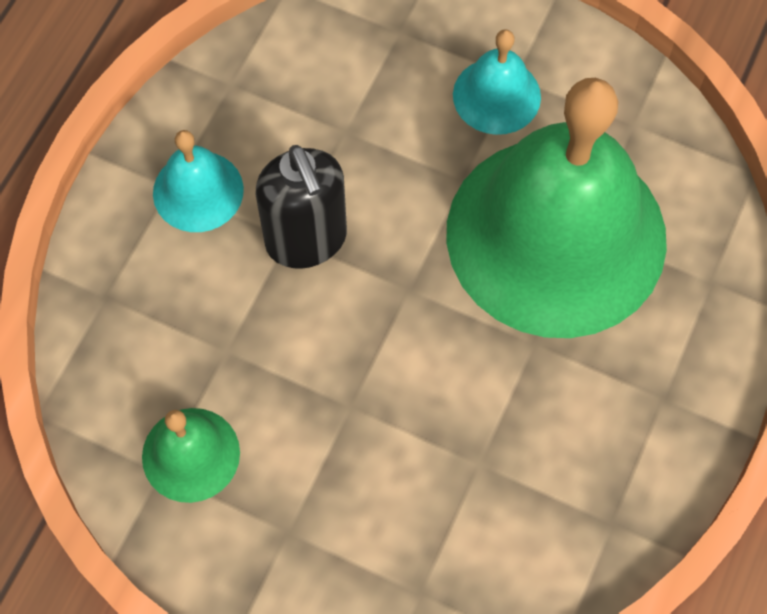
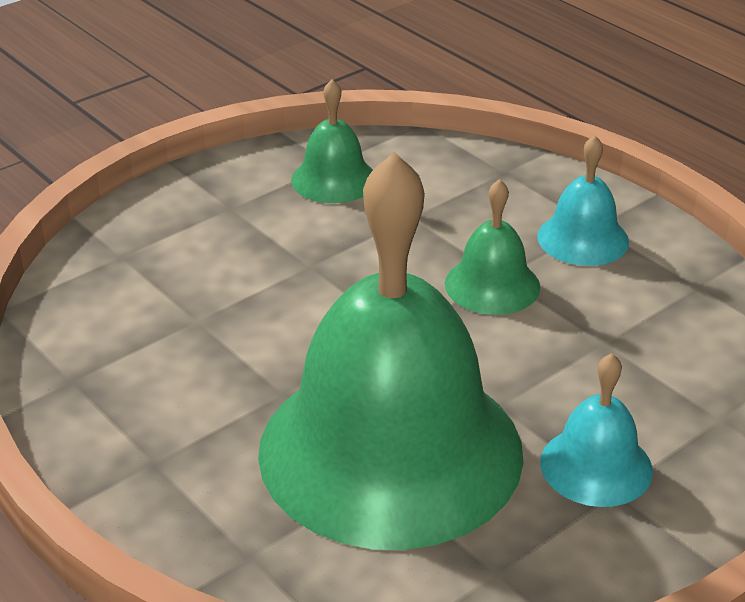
camera: 115 degrees right, 30 degrees down
black soap dispenser [256,145,347,269] -> green bell [445,179,540,315]

